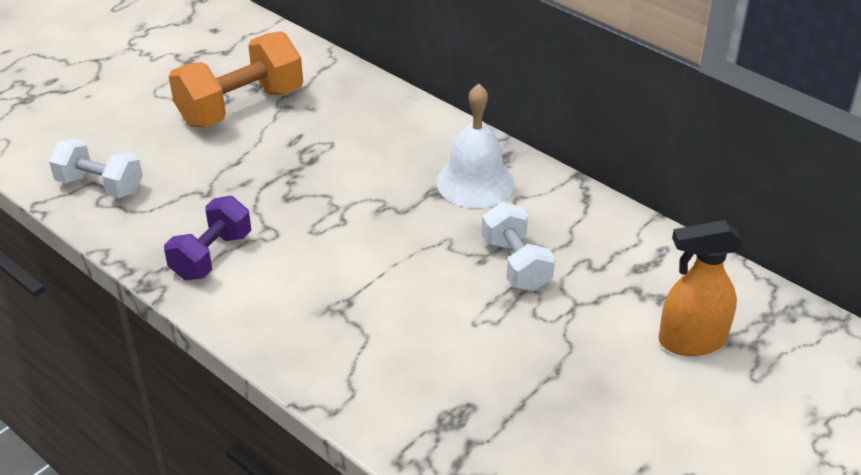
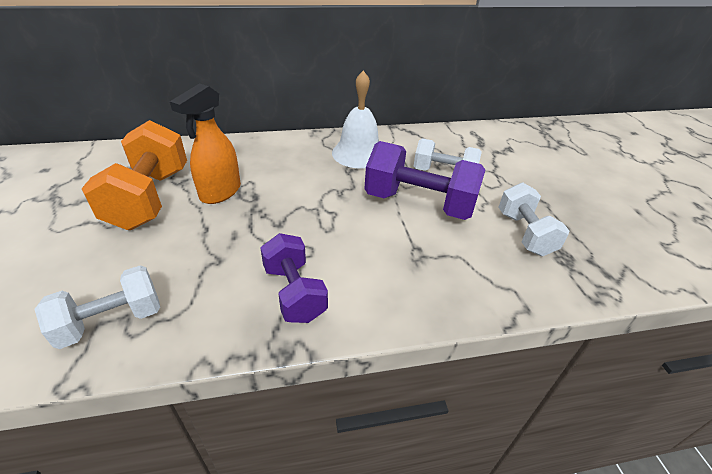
camera: 55 degrees left, 0 degrees up
orange spray bottle [659,220,742,356] -> orange spray bottle moved to [170,83,241,204]
none -> purple dumbbell [364,141,485,220]
none -> white dumbbell [498,183,569,256]

